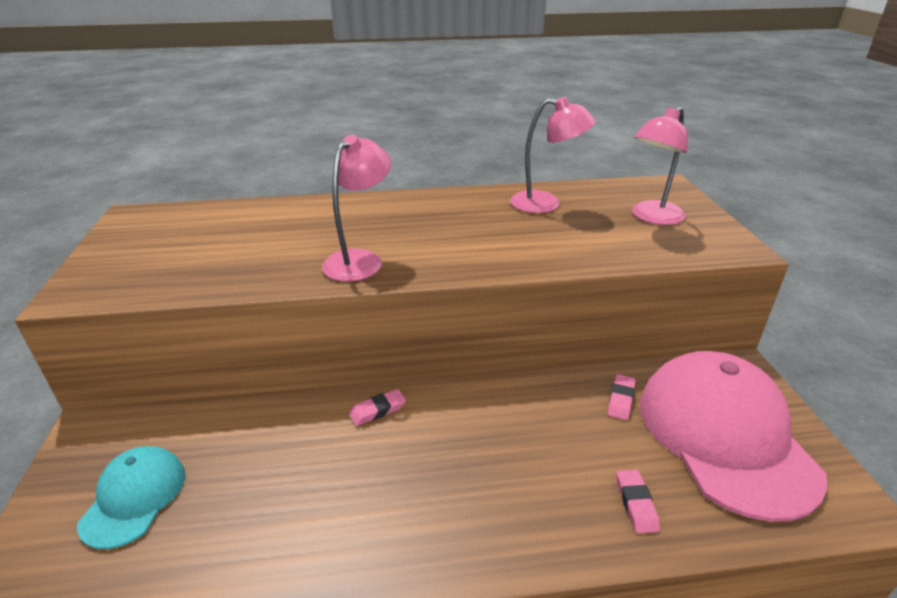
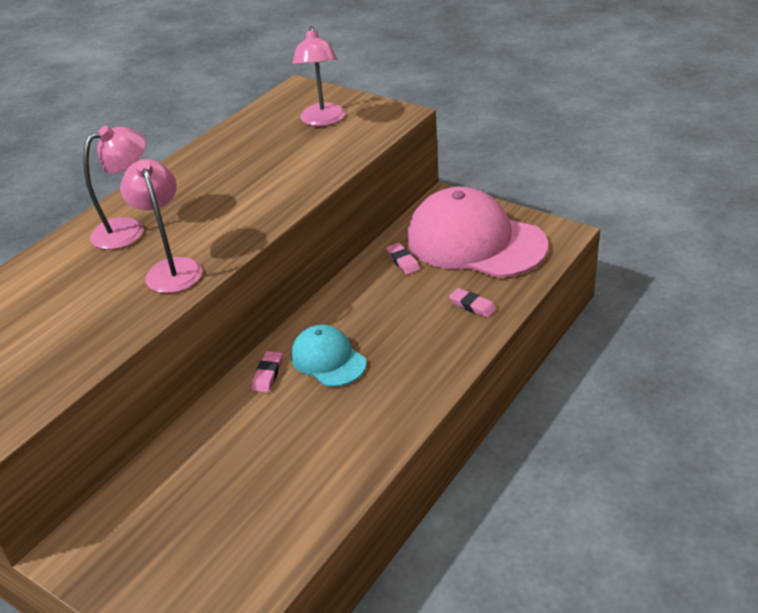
camera: 45 degrees left, 5 degrees up
turquoise cap [77,446,185,549] -> turquoise cap moved to [291,325,366,387]
pink lamp [510,97,596,213] -> pink lamp moved to [84,126,146,250]

